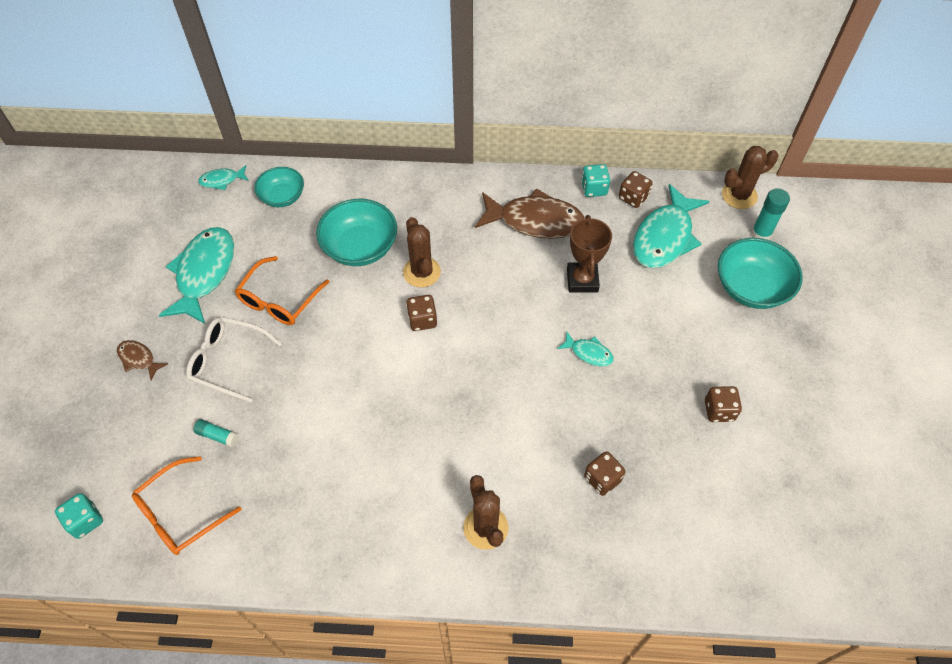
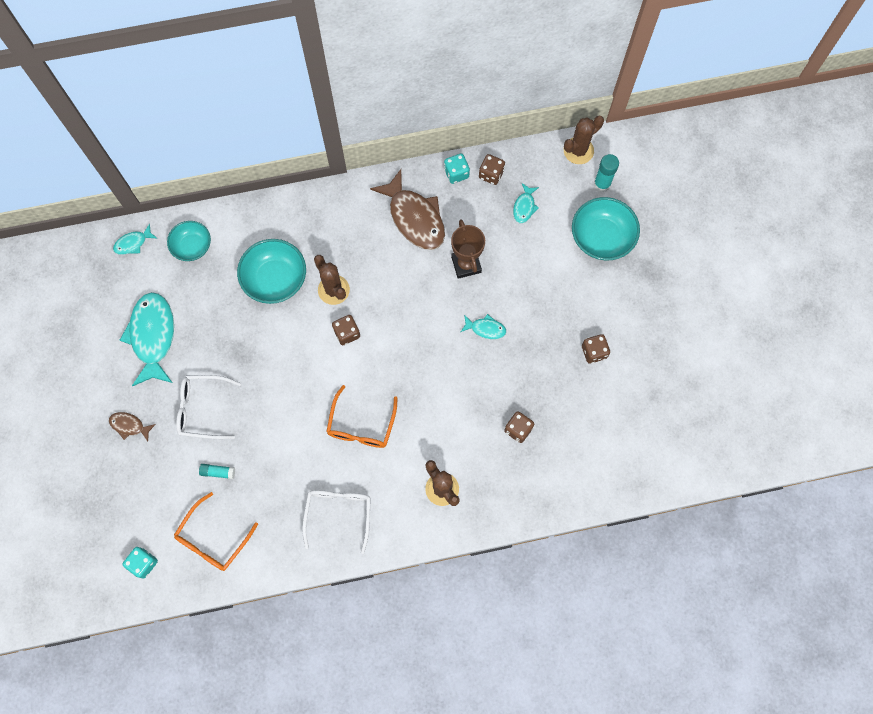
camera: 15 degrees left, 15 degrees up
orange glasses [235,256,329,325] -> orange glasses moved to [326,385,398,448]
brown fish [475,188,585,239] -> brown fish turned 60 degrees clockwise [370,169,445,250]
turquoise fish [633,184,710,268] -> turquoise fish [513,183,539,223], size x0.47
none -> white glasses [302,490,371,554]

